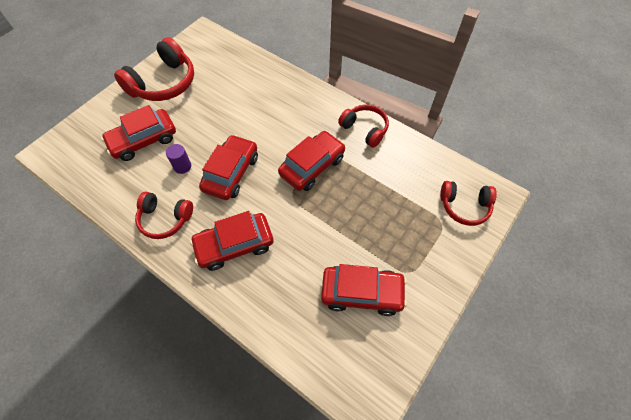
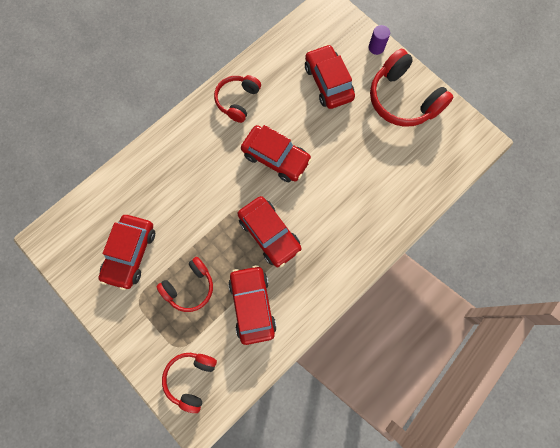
camera: 100 degrees right, 15 degrees up
purple cylinder [166,144,191,174] -> purple cylinder moved to [369,25,390,55]
red car [190,211,274,271] -> red car moved to [228,265,277,345]
red headphones [338,104,389,148] -> red headphones moved to [157,257,213,312]

